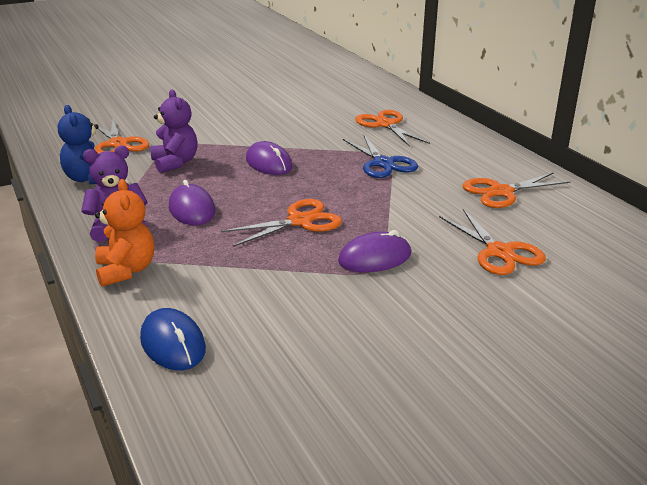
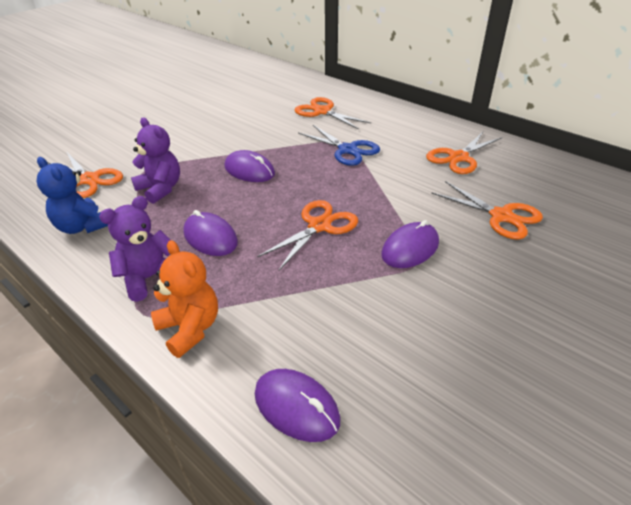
camera: 20 degrees left, 10 degrees up
blue mouse [140,308,206,370] -> purple mouse [255,369,341,442]

